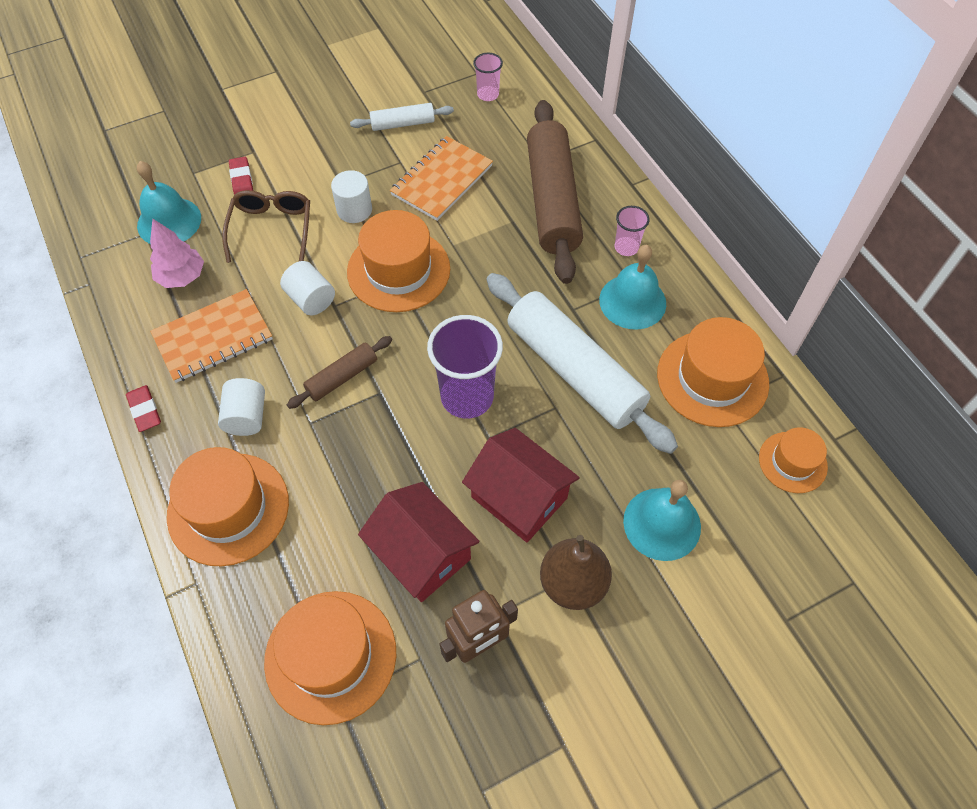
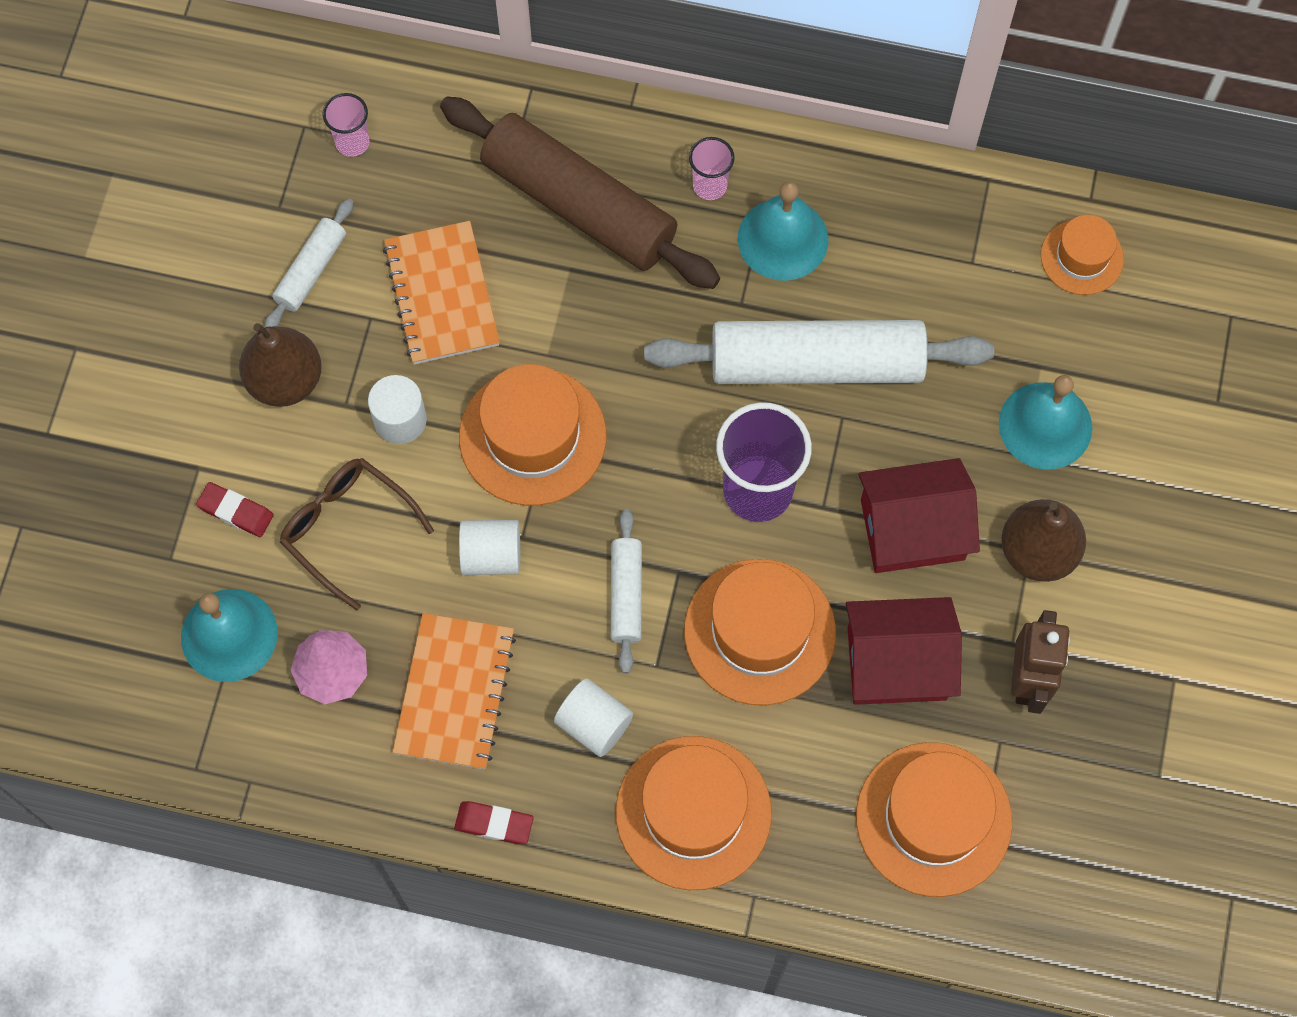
camera: 50 degrees left, 10 degrees up
brown rolling pin [287,336,392,409] -> white rolling pin [611,509,642,674]
orange hat [657,317,769,427] -> orange hat moved to [684,559,836,705]
none -> brown pear [239,323,322,407]

